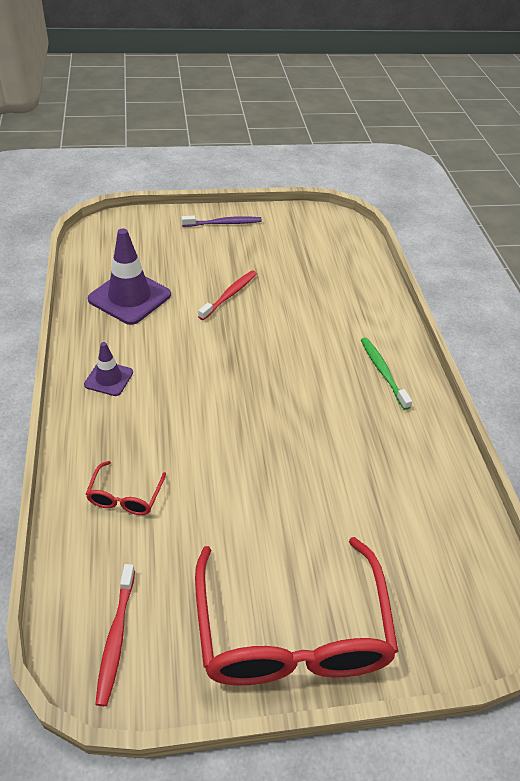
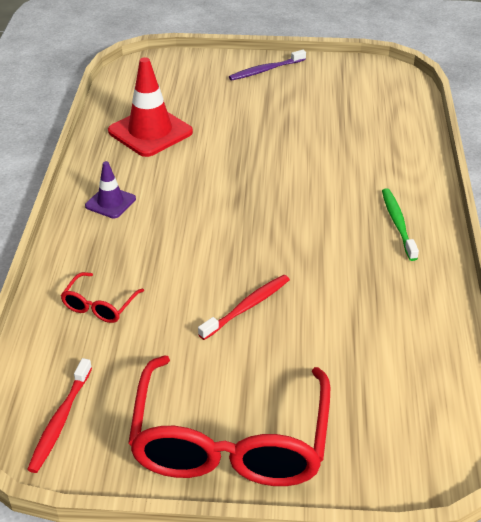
camera: 15 degrees right, 5 degrees down
purple traffic cone [88,228,171,325] -> red traffic cone [108,57,193,157]
purple toothbrush [181,216,262,227] -> purple toothbrush turned 150 degrees clockwise [229,50,306,81]
red toothbrush [198,271,257,320] -> red toothbrush moved to [198,275,290,340]

